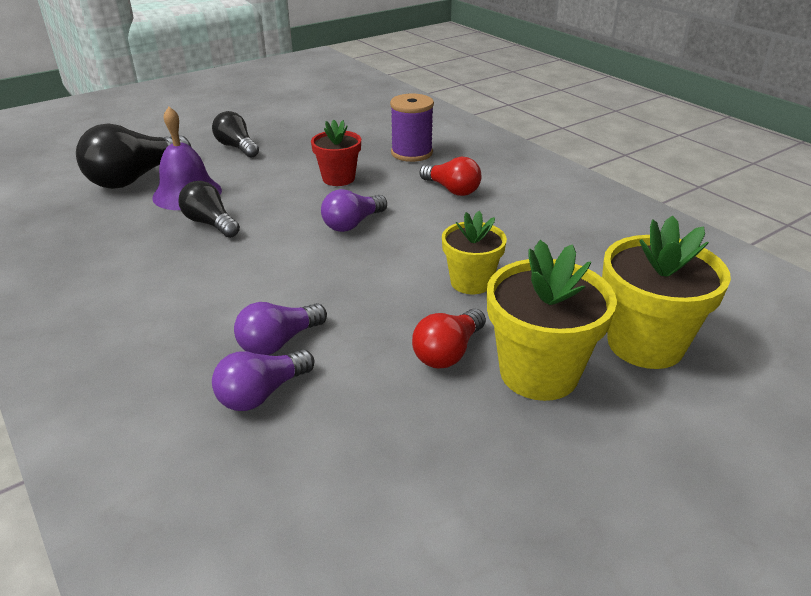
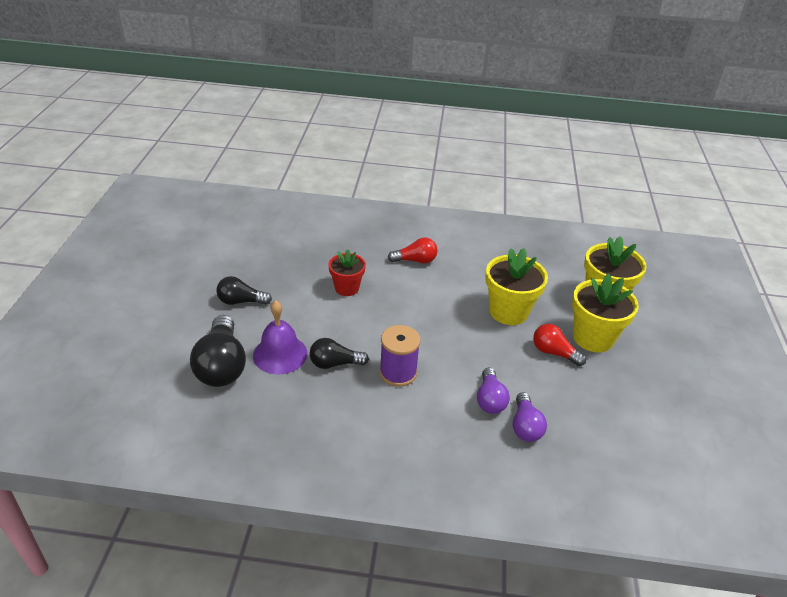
camera: 50 degrees left, 5 degrees up
purple light bulb [321,189,387,232] -> none
purple spool [390,93,434,162] -> purple spool moved to [379,325,420,387]
red light bulb [412,309,486,369] -> red light bulb turned 135 degrees clockwise [533,324,586,366]
yellow flower pot [442,211,507,294] -> yellow flower pot [485,248,548,325], size x1.59

